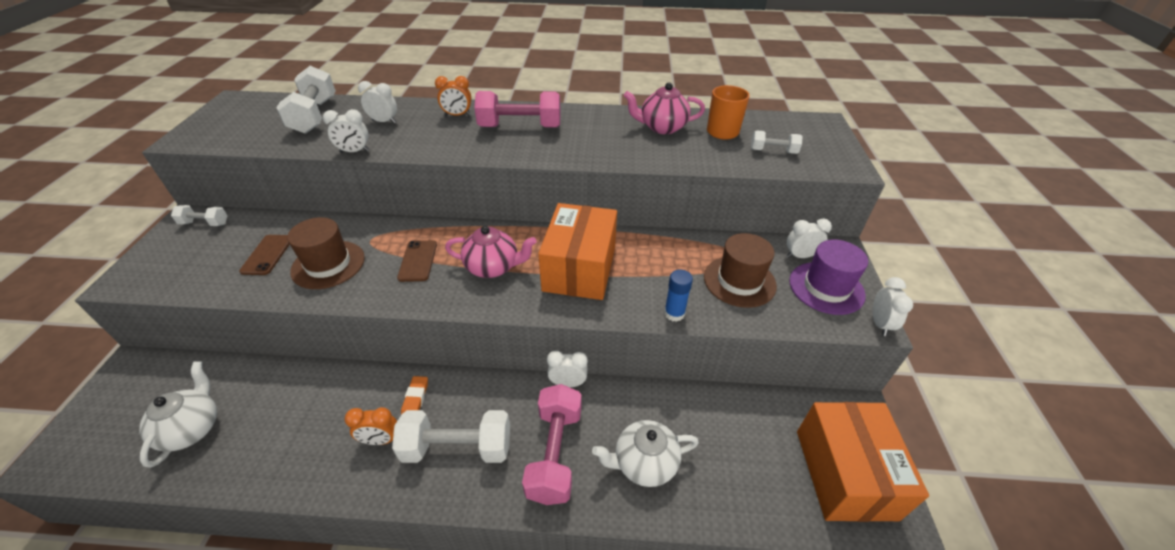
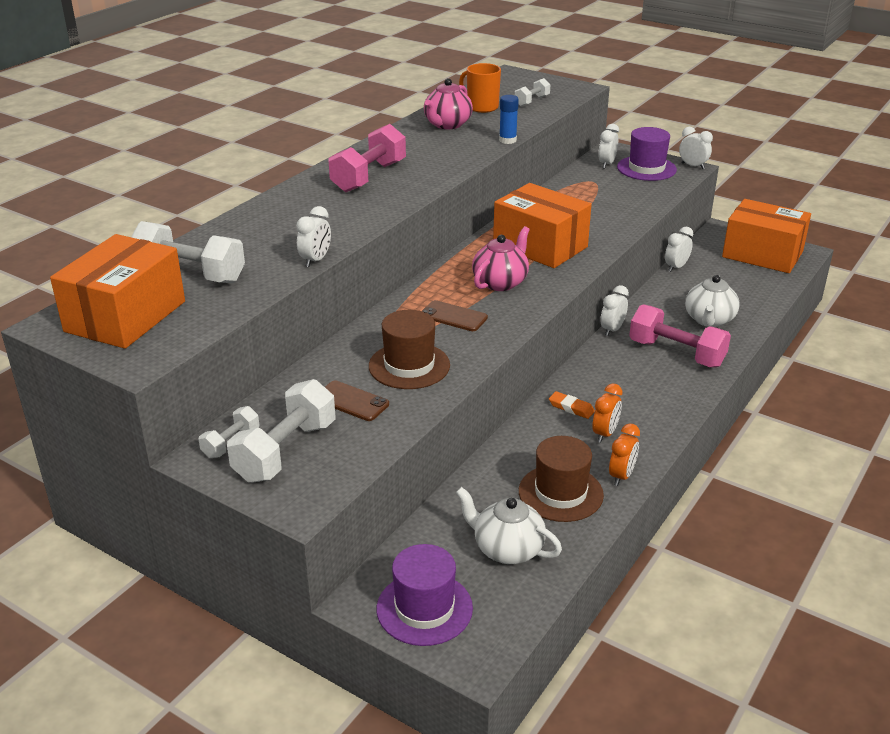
camera: 60 degrees left, 10 degrees down
white clock [358,81,397,124] -> white clock moved to [665,227,693,272]
white dumbbell [392,410,510,463] -> white dumbbell moved to [227,379,336,483]
orange clock [435,76,472,116] -> orange clock moved to [609,424,640,486]
blue glue stick [664,269,693,322] -> blue glue stick moved to [499,95,519,144]
brown hat [704,233,777,308] -> brown hat moved to [519,436,604,522]
none -> orange box [50,234,185,349]
none -> purple hat [377,544,473,646]

